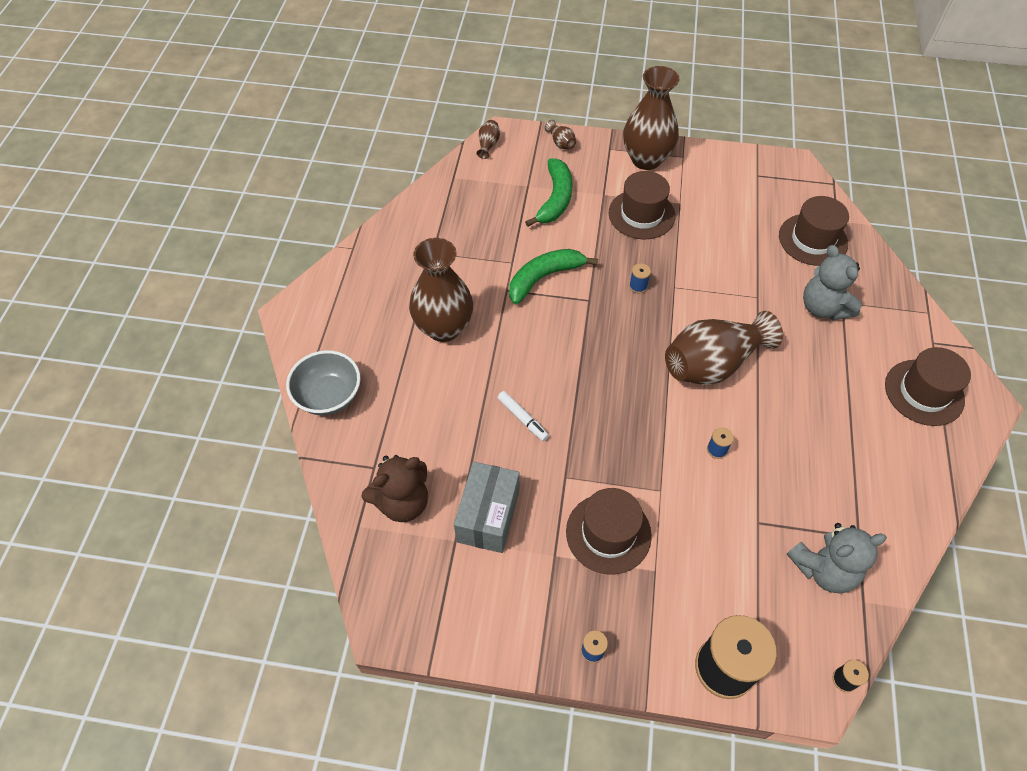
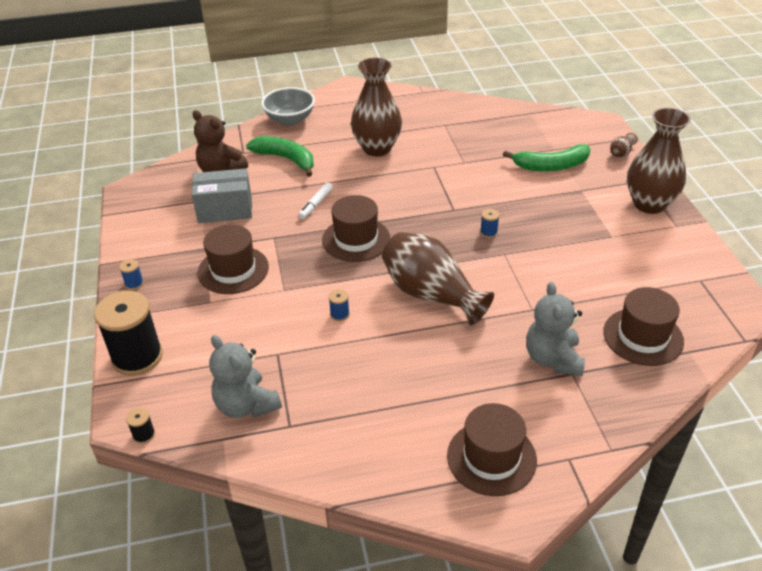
camera: 70 degrees right, 15 degrees down
brown vase [477,120,500,159] -> none
green banana [509,249,598,304] -> green banana moved to [246,136,314,177]
brown hat [609,171,675,239] -> brown hat moved to [322,195,390,262]
grey teddy bear [803,245,862,320] -> grey teddy bear turned 45 degrees counterclockwise [526,282,585,376]

